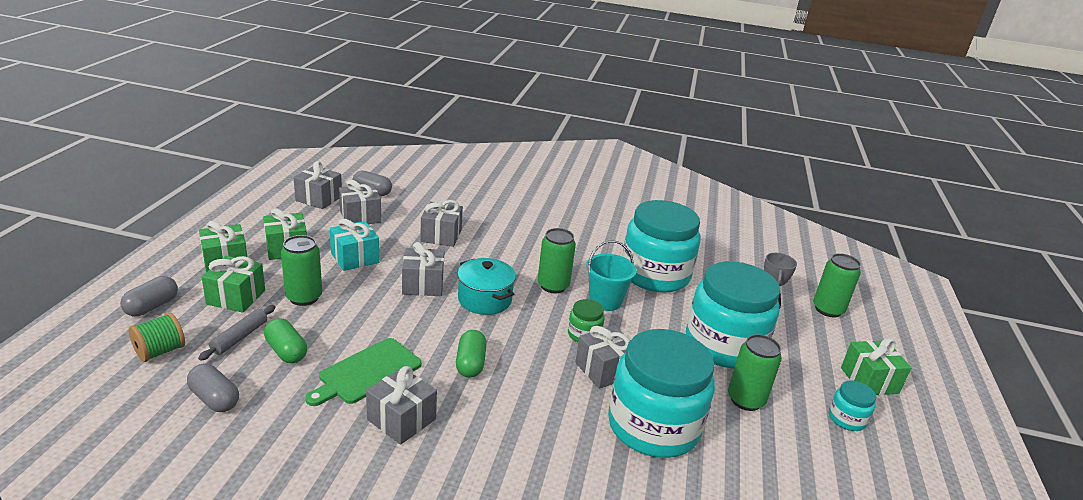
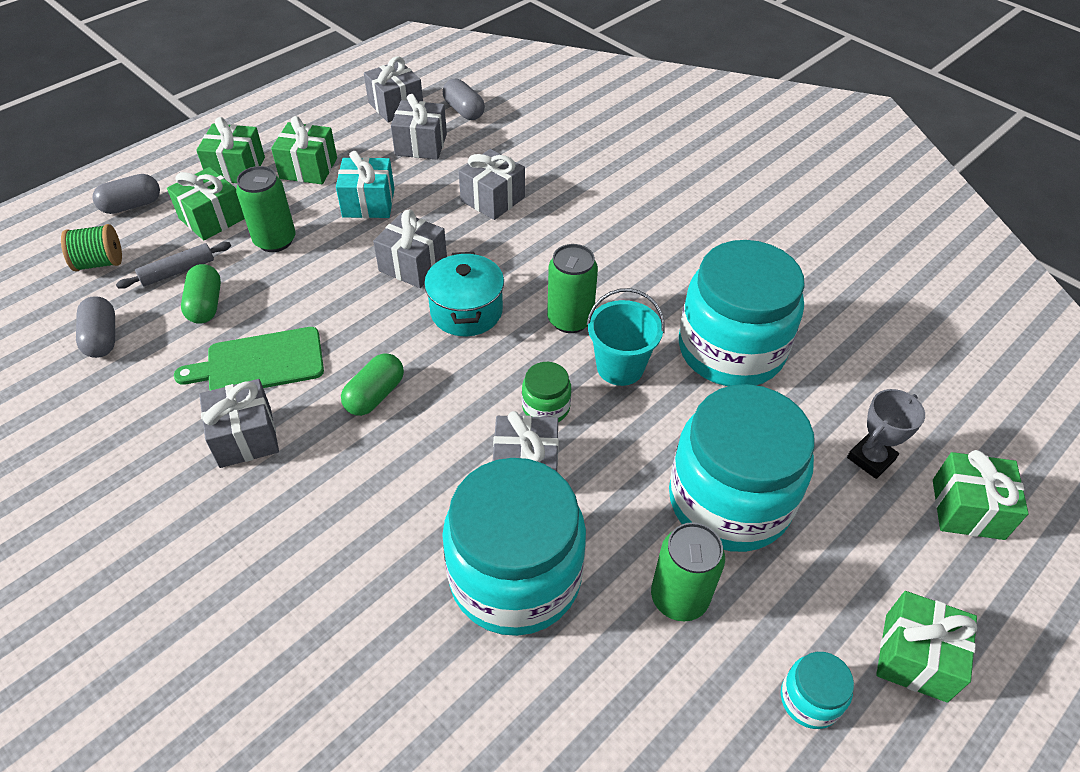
camera: 35 degrees right, 20 degrees up
green can [813,253,861,317] -> green gift [933,450,1029,540]

